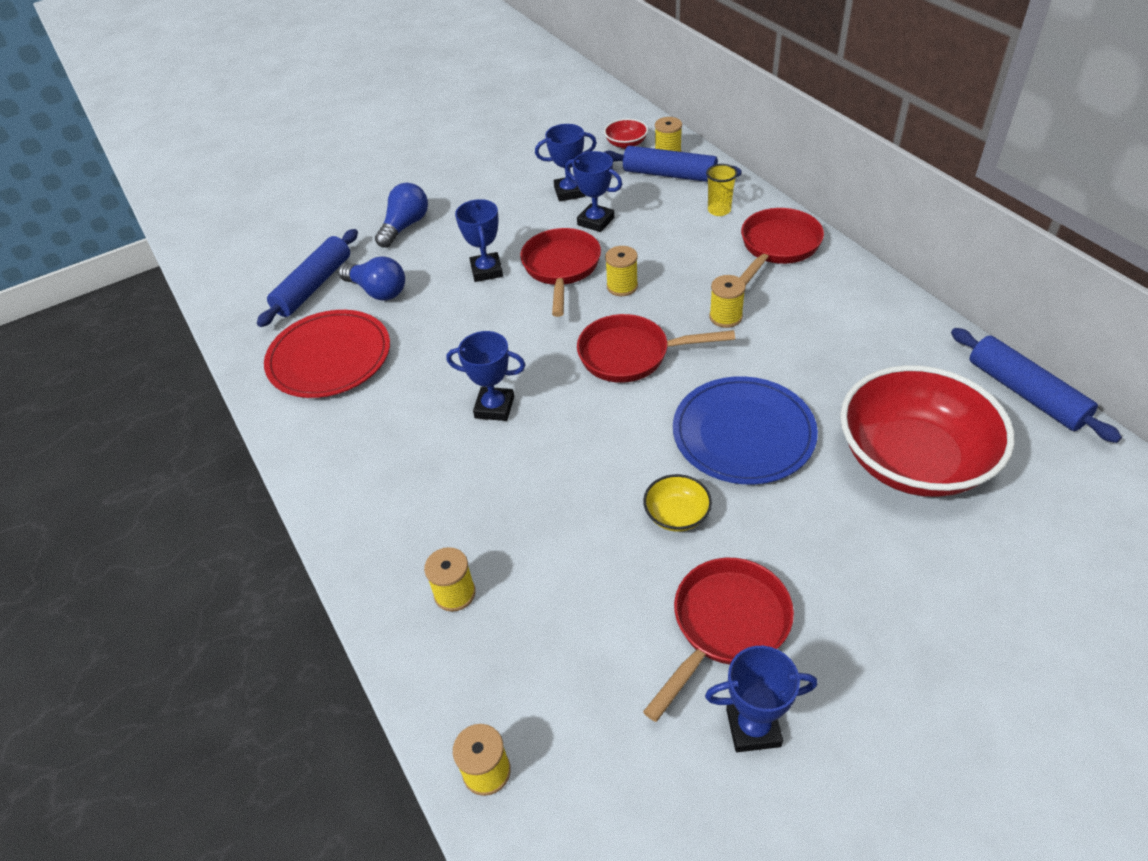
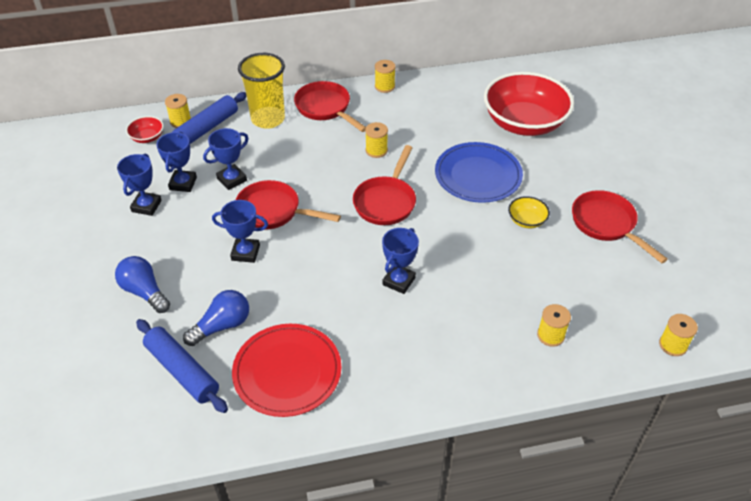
camera: 75 degrees left, 0 degrees up
yellow spool [605,246,638,296] -> yellow spool moved to [375,60,396,93]
blue trophy [705,646,817,752] -> blue trophy moved to [117,153,162,216]
yellow cup [706,164,738,216] -> yellow cup [238,53,285,129], size x1.98
blue rolling pin [951,328,1122,443] -> none

